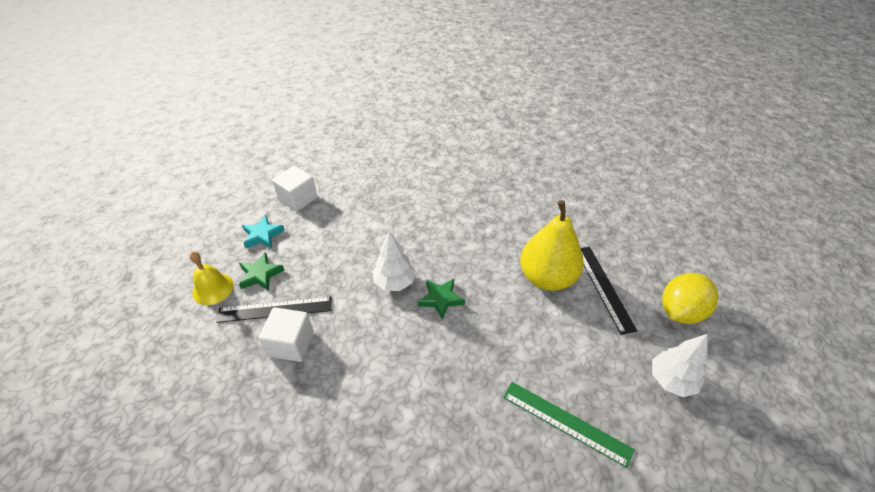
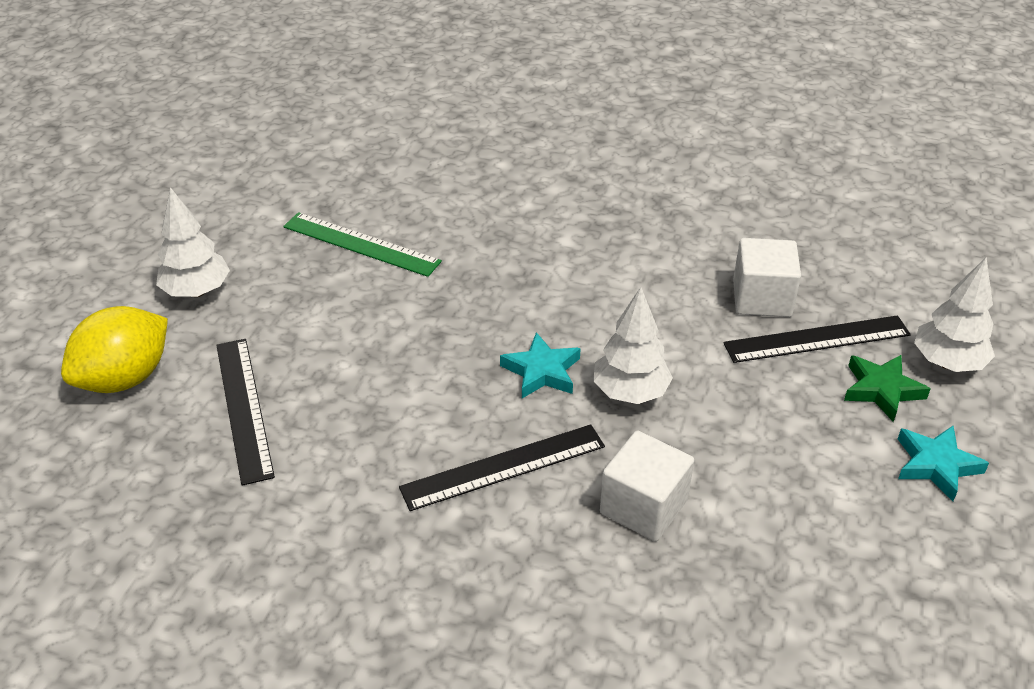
camera: 175 degrees right, 5 degrees down
yellow bell [190,252,233,305] -> white tree [914,257,995,372]
white cube [272,166,317,212] -> white cube moved to [600,431,694,541]
green star [418,279,465,319] -> turquoise star [500,332,581,398]
yellow pear [520,200,584,291] -> none
none -> black ruler [399,424,605,511]

